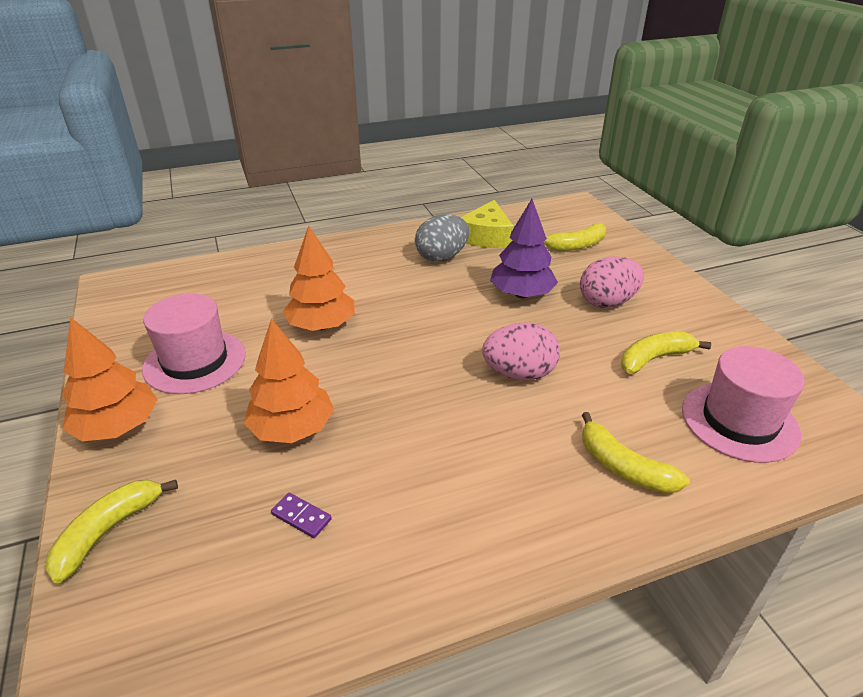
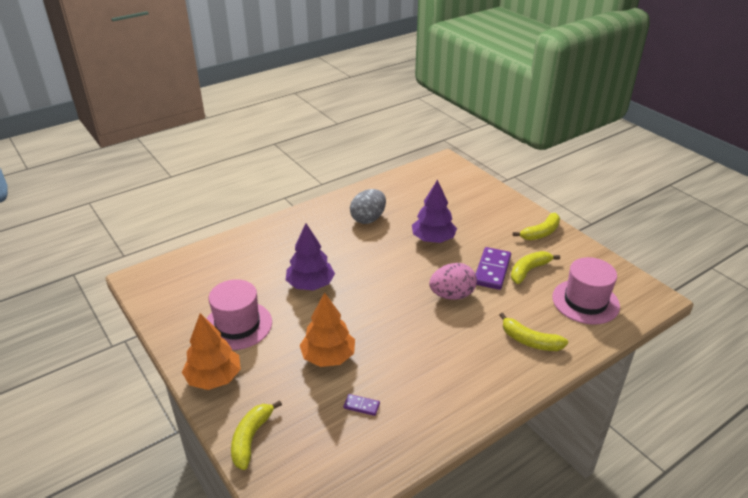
camera: 15 degrees left, 0 degrees up
orange tree [283,226,355,331] -> purple tree [286,223,335,291]
yellow cheese [460,200,514,248] -> none
yellow banana [543,223,606,251] -> yellow banana moved to [513,213,560,240]
pink egg [580,256,644,308] -> none
none -> purple domino [476,247,511,290]

